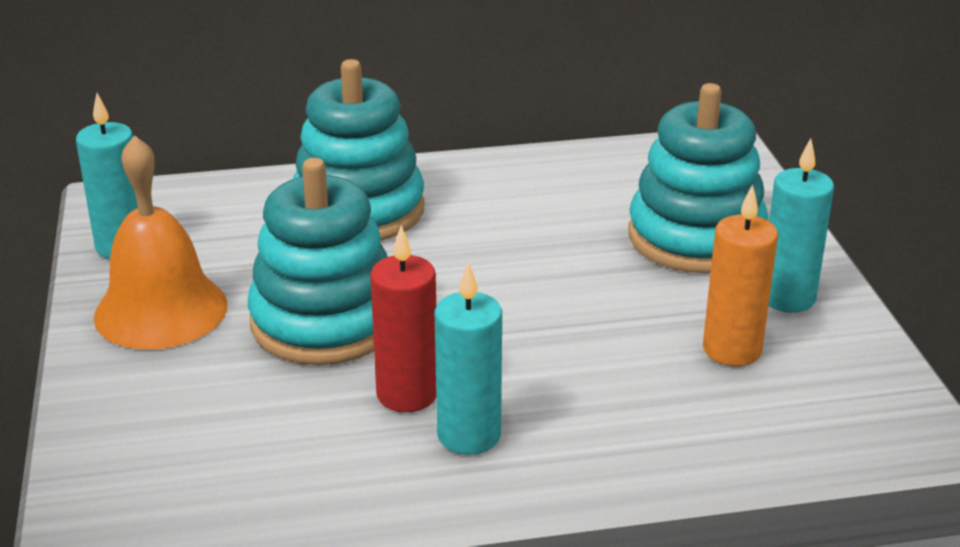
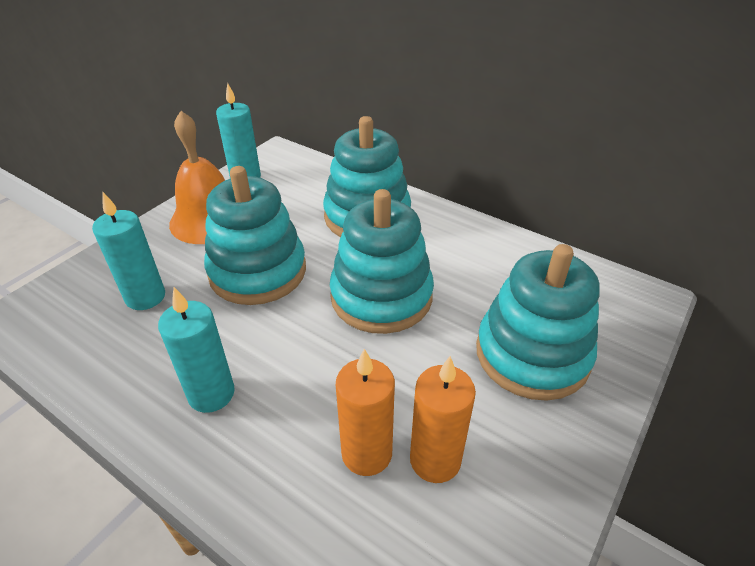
camera: 45 degrees right, 10 degrees up
red candle [370,225,436,412] -> none
turquoise candle [769,138,834,313] -> turquoise candle moved to [92,191,165,310]
none -> turquoise stacking toy [330,189,434,334]
none -> orange candle [336,349,395,476]

